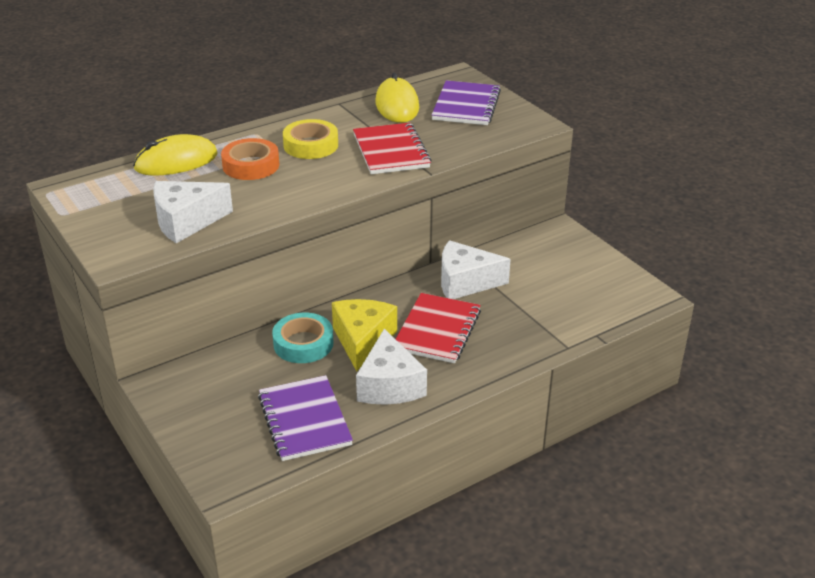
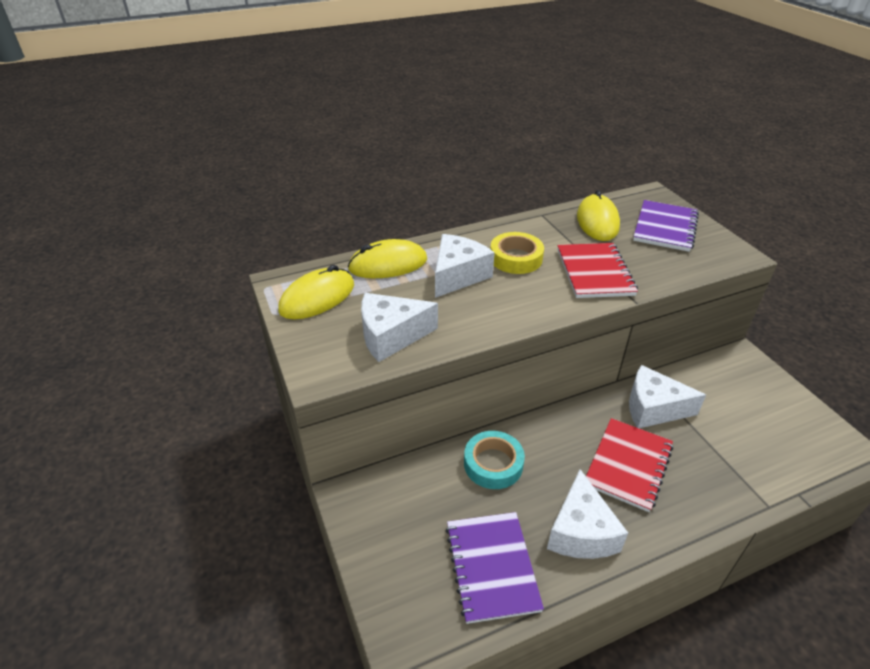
camera: 10 degrees right, 5 degrees up
orange tape [221,138,279,180] -> white cheese [435,234,495,298]
yellow cheese [332,299,397,371] -> none
none -> yellow mouse [278,265,354,319]

